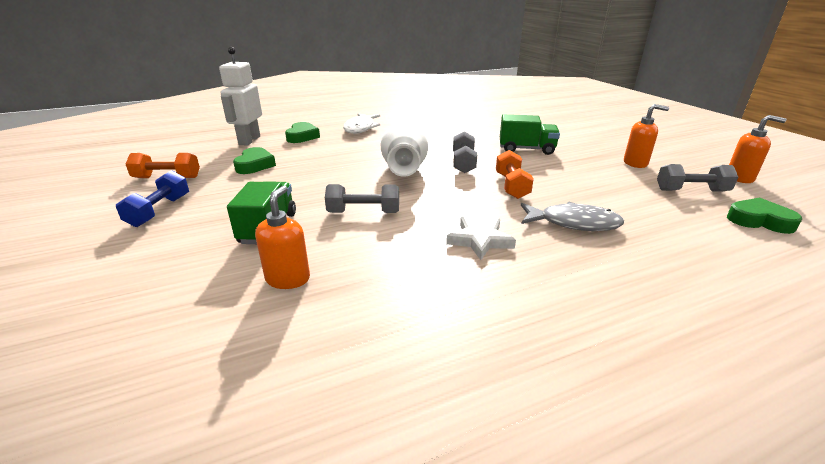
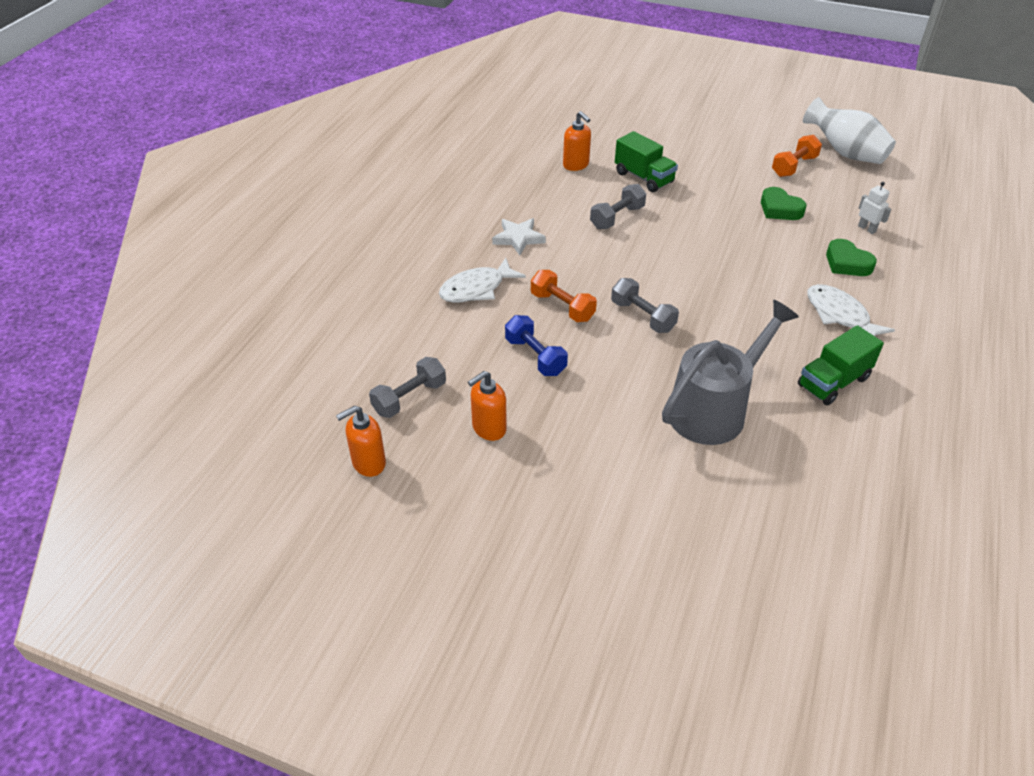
camera: 135 degrees right, 15 degrees up
blue dumbbell [116,170,189,227] -> blue dumbbell moved to [505,315,568,376]
white robot [219,47,262,146] -> white robot [858,182,891,234], size x0.50
white vase [381,122,428,177] -> white vase moved to [803,97,896,164]
green truck [500,114,560,155] -> green truck moved to [798,325,884,405]
grey fish [521,202,624,231] -> white fish [439,258,526,303]
green heart [727,197,802,234] -> none
none -> grey watering can [662,300,799,445]

